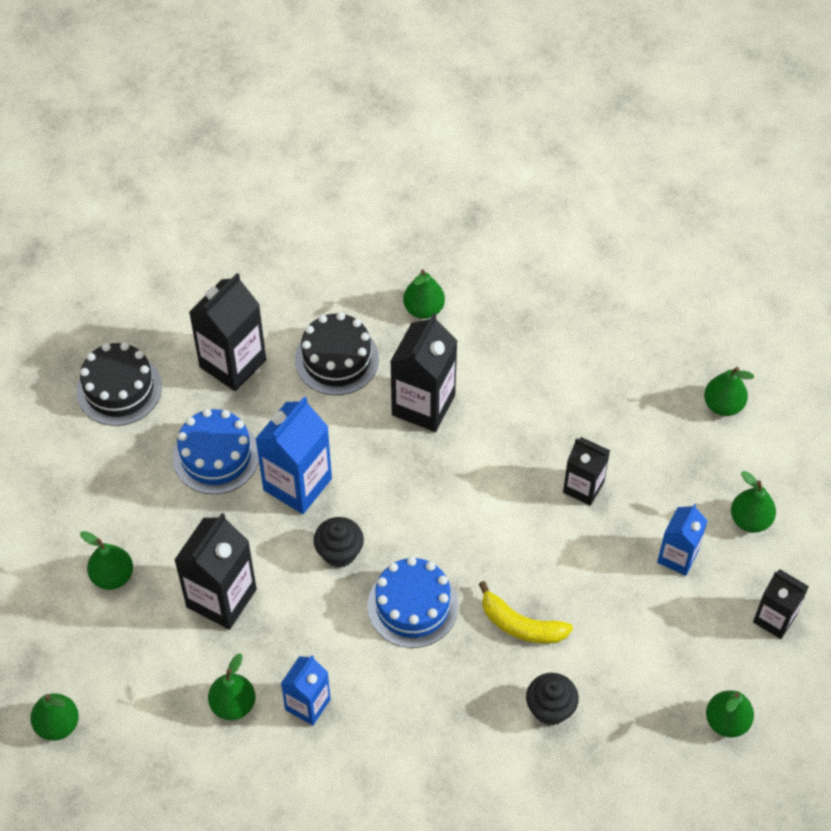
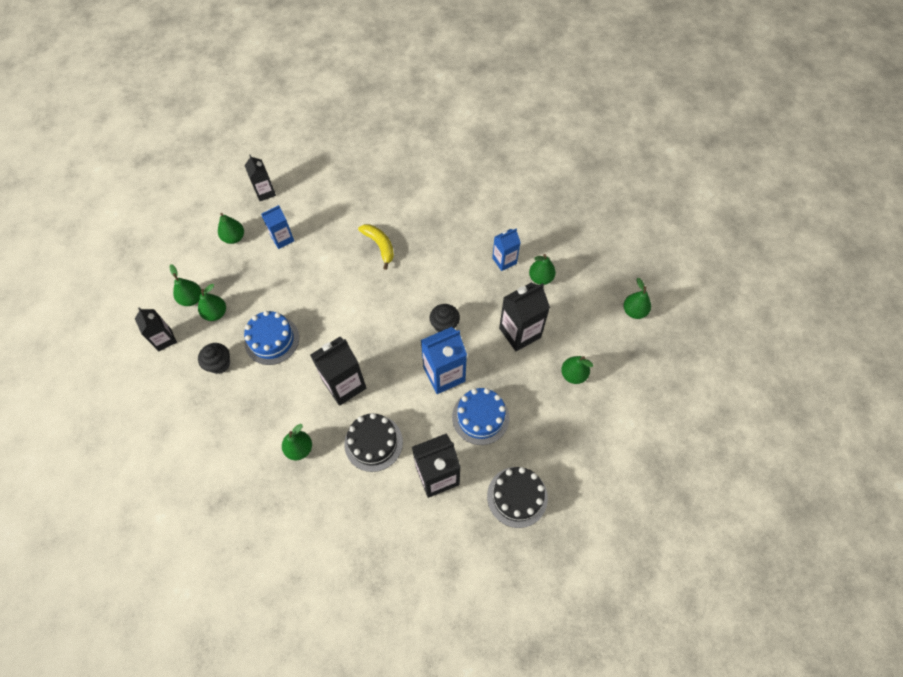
camera: 150 degrees left, 5 degrees up
blue cake [368,557,458,648] -> blue cake moved to [244,311,299,365]
black cupcake [526,673,579,725] -> black cupcake moved to [198,343,230,374]
black carton [563,437,610,506] -> black carton moved to [135,307,177,351]
green pear [706,690,754,738] -> green pear moved to [198,284,226,321]

